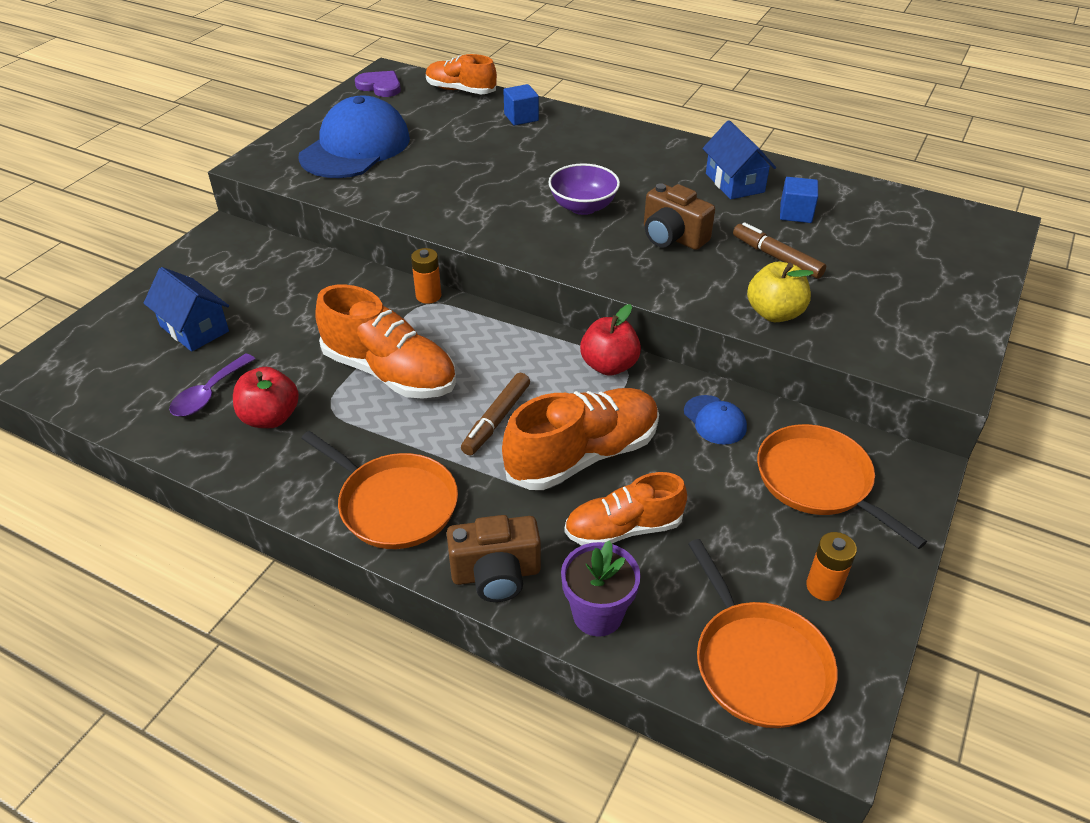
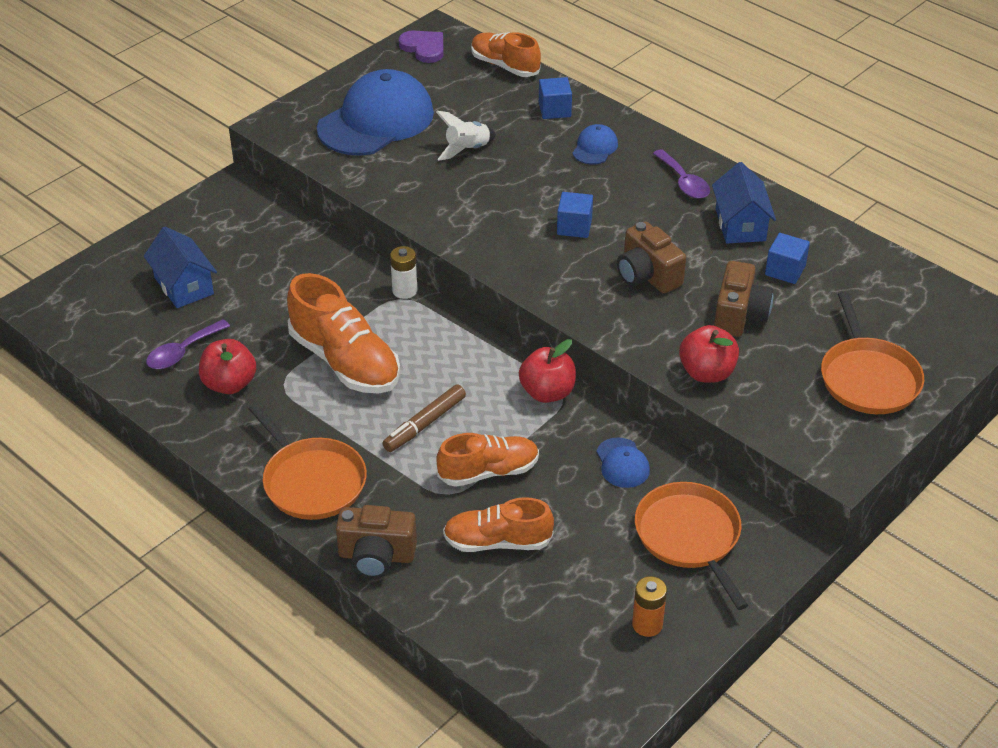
camera: 15 degrees right, 0 degrees up
orange battery [411,248,441,304] -> white battery [390,246,417,299]
orange shoe [502,388,659,490] -> orange shoe [436,433,539,487], size x0.65
purple bowl [548,163,620,215] -> blue cube [557,192,593,238]
purple flower pot [561,540,641,637] -> none
orange pan [688,539,838,728] -> orange pan moved to [821,292,924,414]
brown marker [733,222,826,279] -> brown camera [714,261,773,337]
yellow apple [747,262,814,322] -> red apple [679,325,739,383]
none -> white rocket [436,111,496,160]
none -> blue cap [572,124,618,165]
none -> purple spoon [653,149,710,199]

